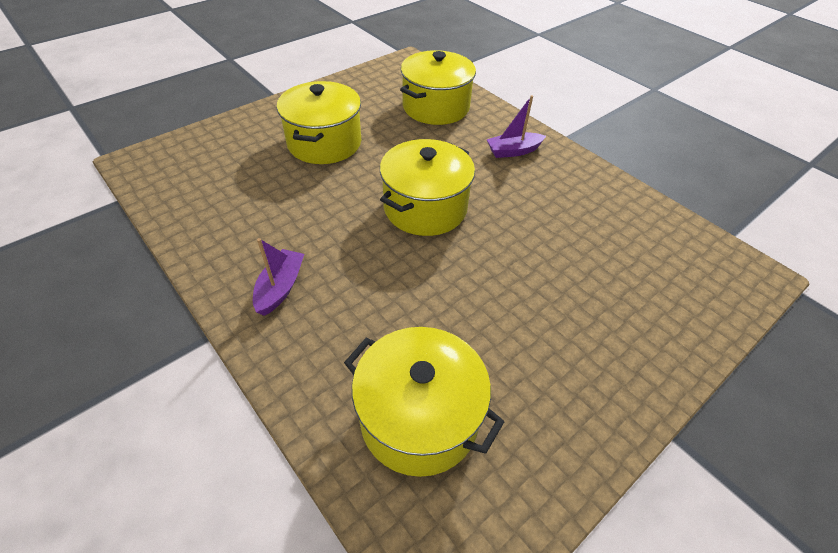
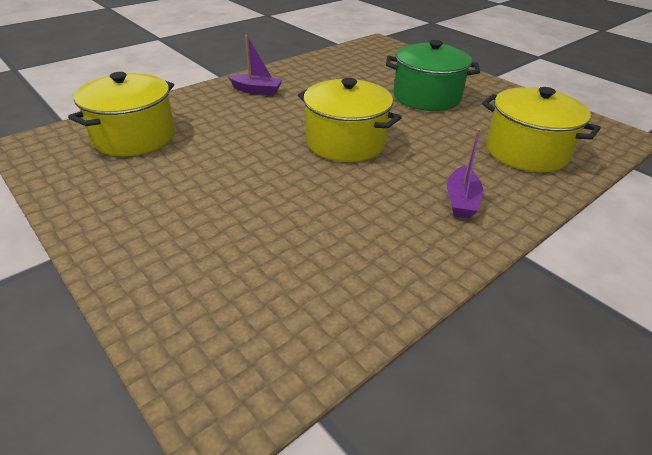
camera: 90 degrees right, 10 degrees down
yellow pot [277,81,361,164] -> green pot [386,40,480,111]
purple boat [486,95,546,158] -> purple boat turned 150 degrees counterclockwise [447,128,483,219]

